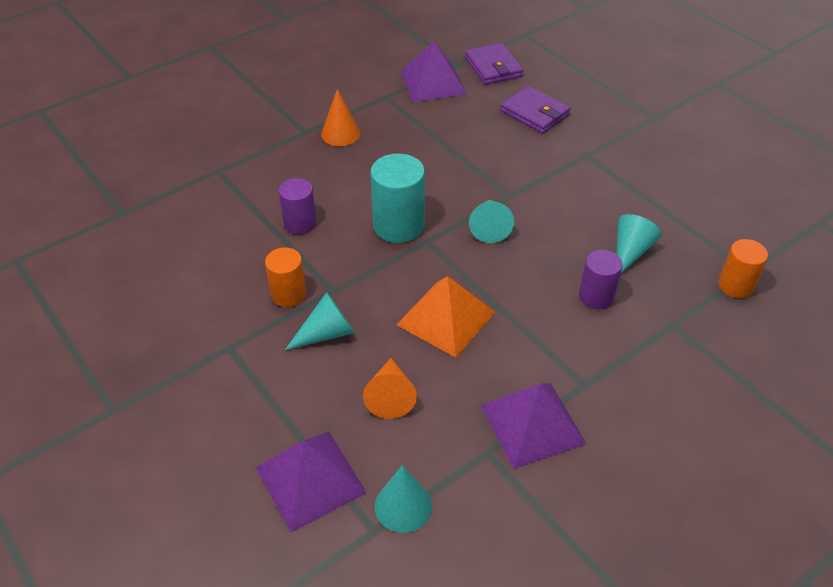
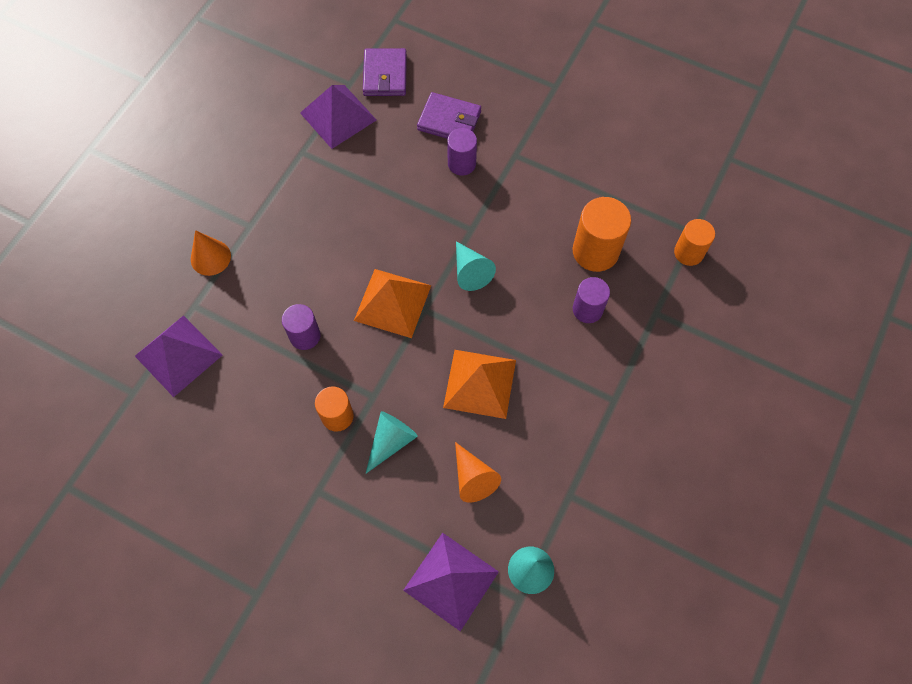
camera: 25 degrees left, 20 degrees up
orange cone [321,89,361,146] -> orange cone moved to [191,230,231,276]
turquoise cylinder [370,153,425,243] -> orange pyramid [354,269,431,338]
purple wallet [465,43,523,85] -> purple wallet turned 45 degrees clockwise [363,48,407,96]
purple pyramid [481,383,587,469] -> purple pyramid moved to [135,315,222,397]
turquoise cone [617,214,662,275] -> orange cylinder [573,197,631,272]
none -> purple cylinder [447,128,477,176]

